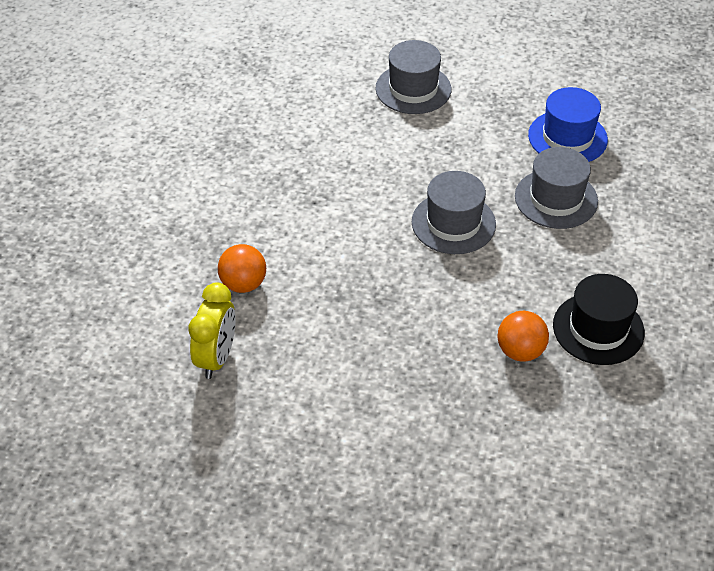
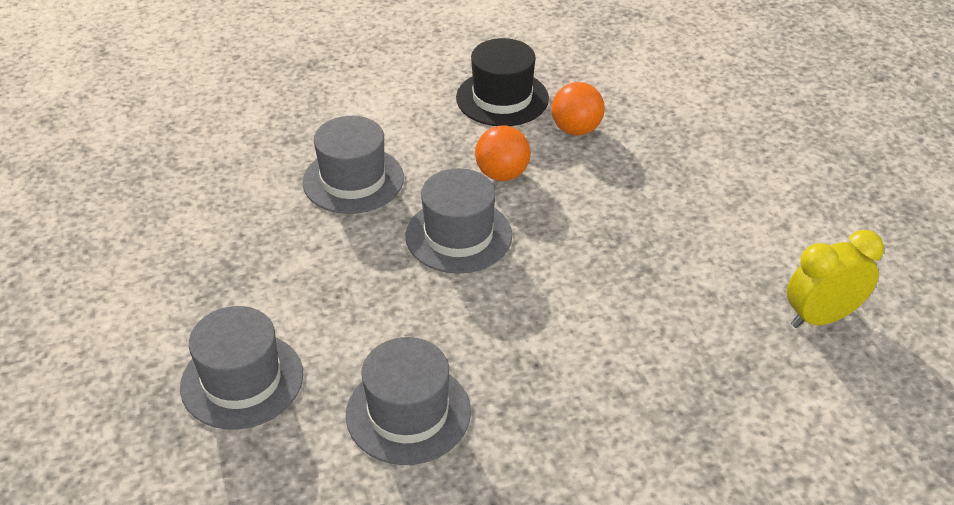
camera: 125 degrees left, 5 degrees down
orange ball [218,244,266,293] -> orange ball moved to [475,126,531,181]
blue hat [528,87,608,162] -> none
none -> grey hat [346,337,471,465]

